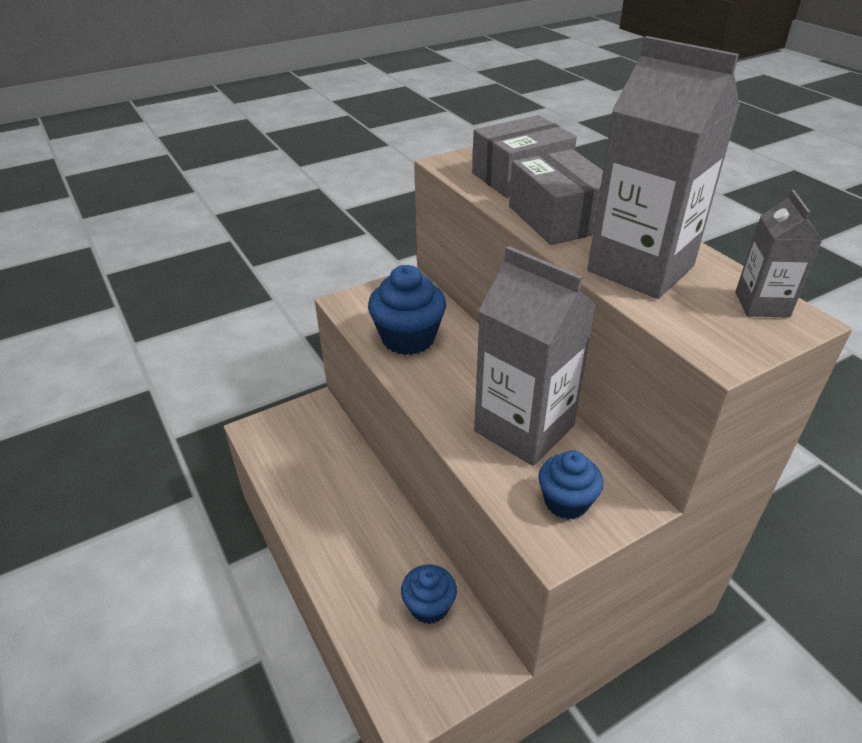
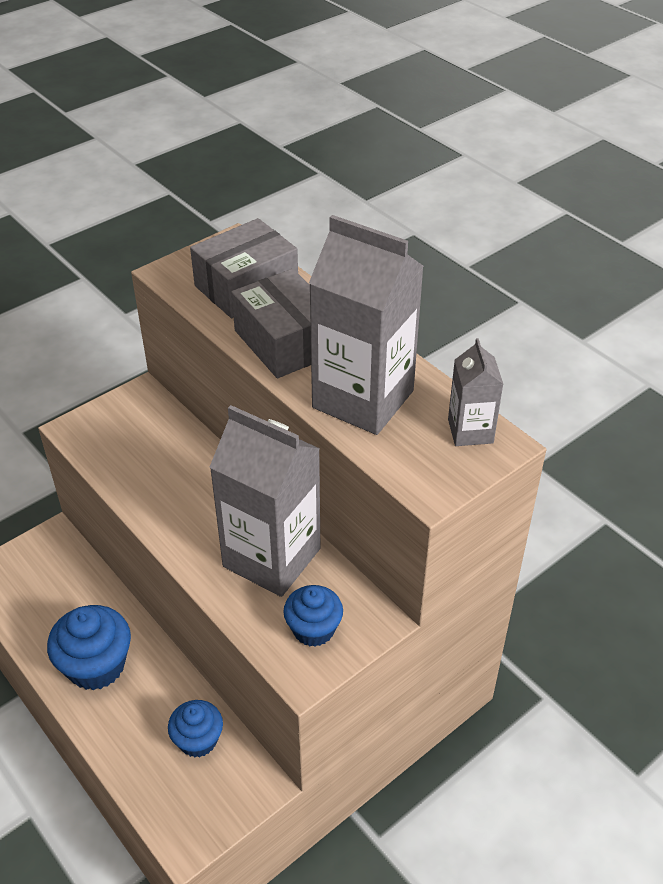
camera: 10 degrees left, 5 degrees up
blue cupcake [368,265,446,355] -> blue cupcake moved to [47,605,131,690]

